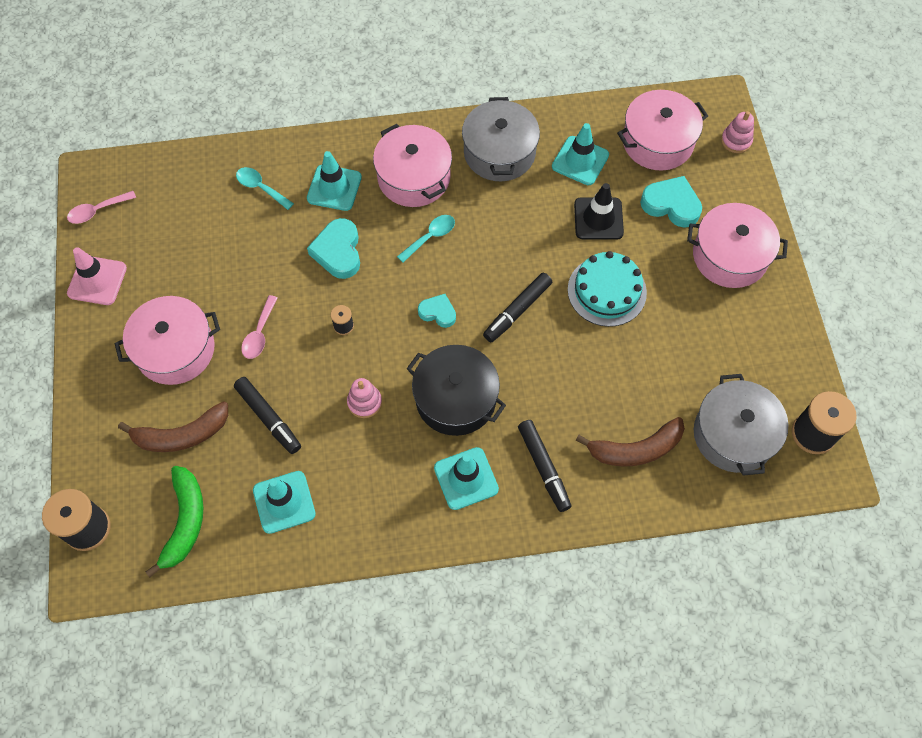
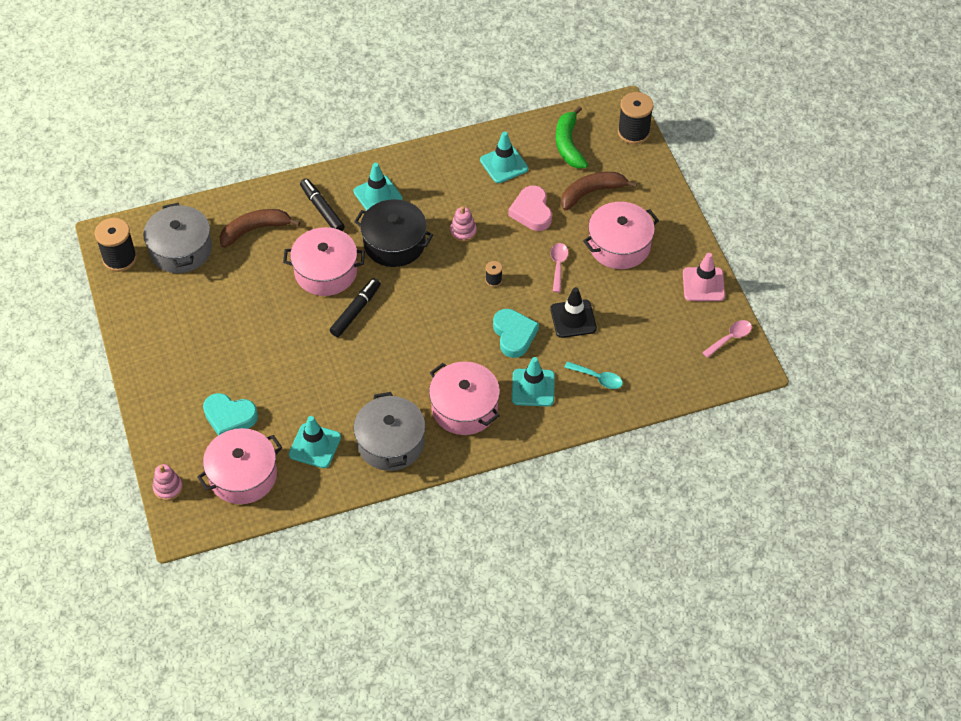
camera: 170 degrees right, 10 degrees down
black marker [234,377,301,454] -> pink heart [508,186,552,231]
turquoise spoon [397,215,455,263] -> none
turquoise heart [418,294,456,328] -> none
turquoise cake [568,251,647,327] -> none
black traffic cone [574,183,624,240] -> black traffic cone moved to [550,287,597,338]
pink pot [687,203,788,288] -> pink pot moved to [283,227,365,296]

